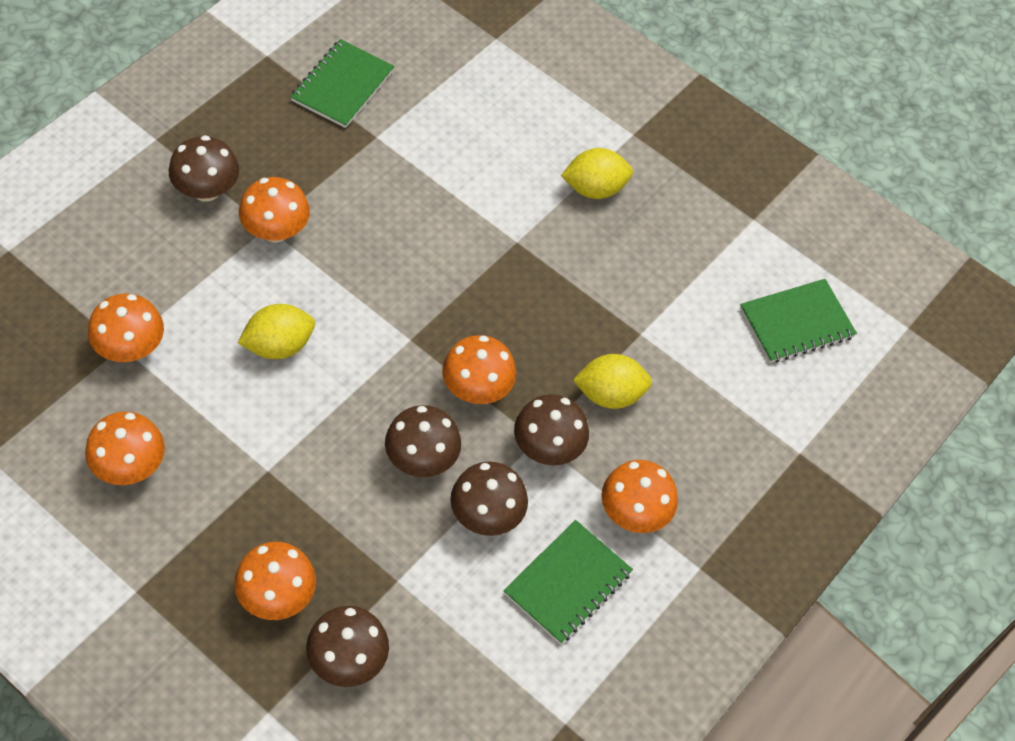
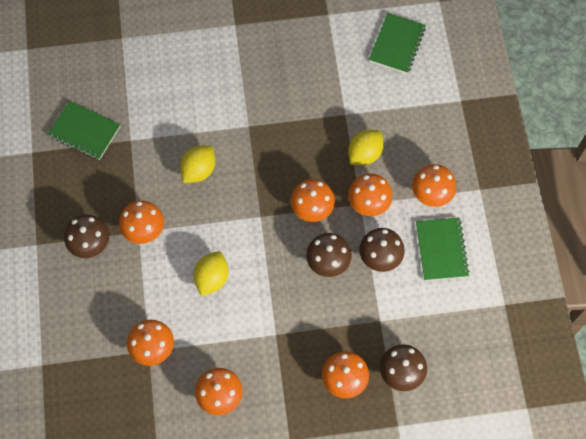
camera: 40 degrees left, 10 degrees up
green notebook [290,39,395,128] -> green notebook turned 45 degrees counterclockwise [48,101,121,160]
brown mushroom [514,394,589,466] -> orange mushroom [348,173,393,216]
yellow lemon [561,148,633,199] -> yellow lemon moved to [180,145,215,183]

